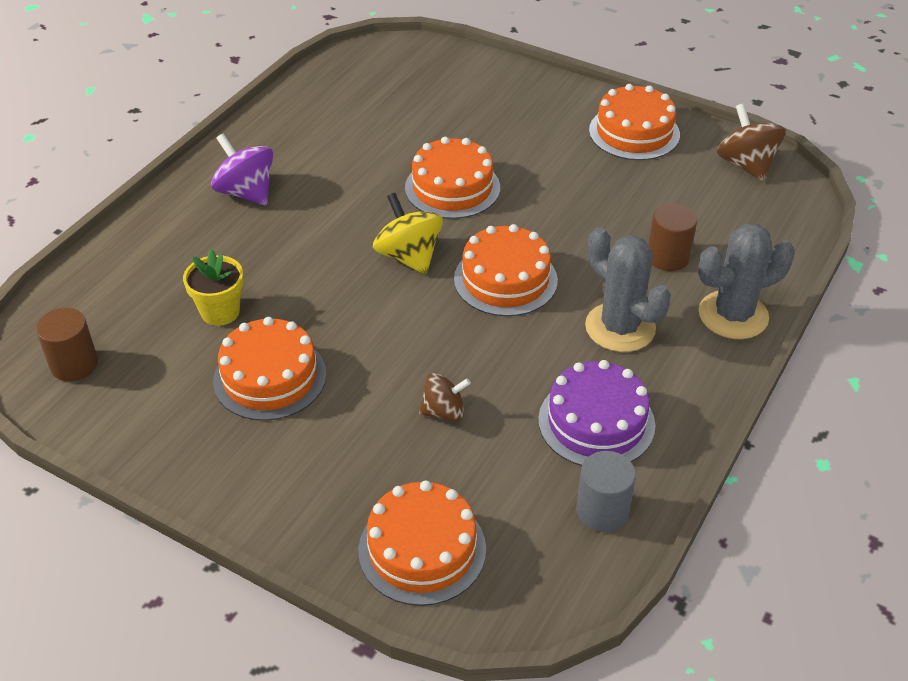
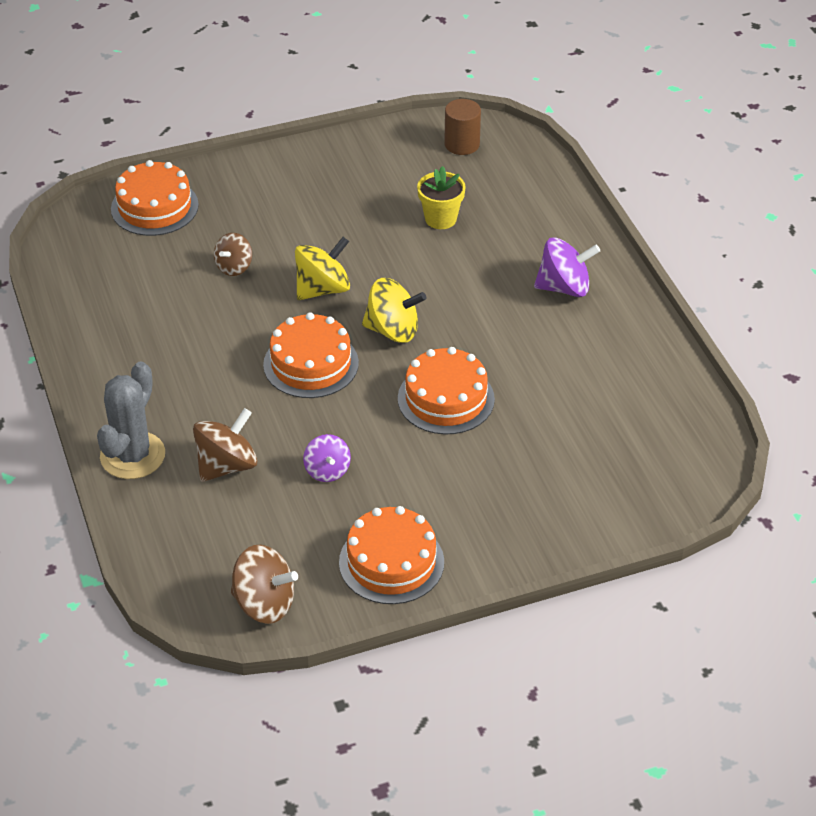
camera: 130 degrees right, 0 degrees up
orange cake [213,317,326,421] -> none
purple cake [538,360,655,466] -> none
grey cylinder [576,451,636,532] -> none
grey cactus [585,227,671,352] -> none
brown cylinder [648,203,697,271] -> brown spinning top [193,408,258,482]
none -> yellow spinning top [295,237,350,300]
none -> purple spinning top [303,434,351,482]

